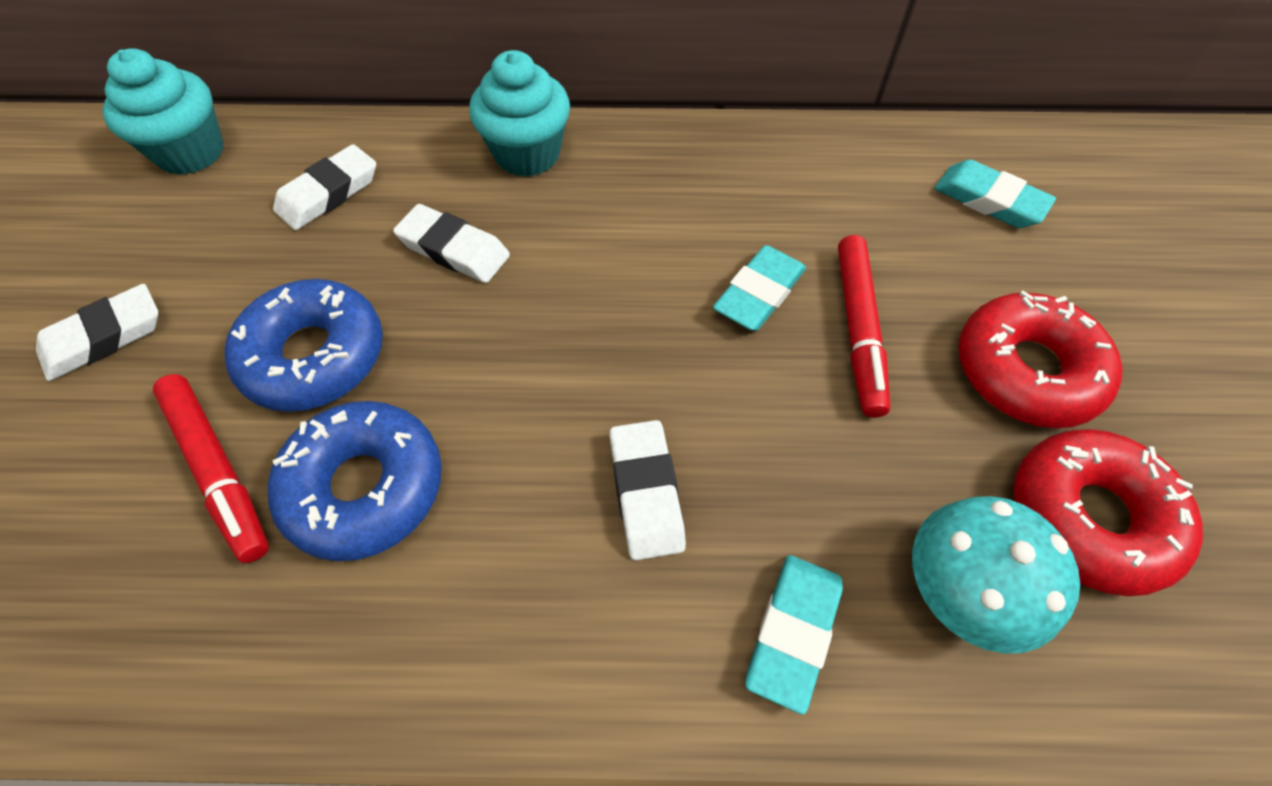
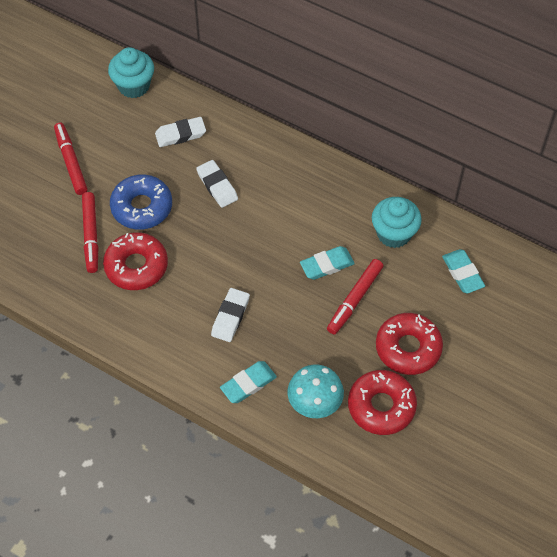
camera: 30 degrees right, 0 degrees up
white eraser [36,284,158,381] -> red marker [54,122,88,195]
blue donut [267,401,442,561] -> red donut [103,232,168,290]
turquoise cupcake [469,50,570,177] -> turquoise cupcake moved to [372,197,422,248]

